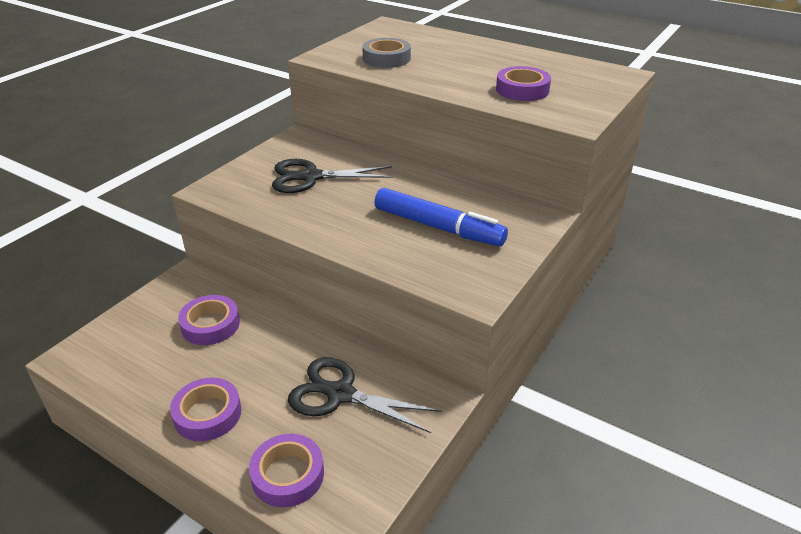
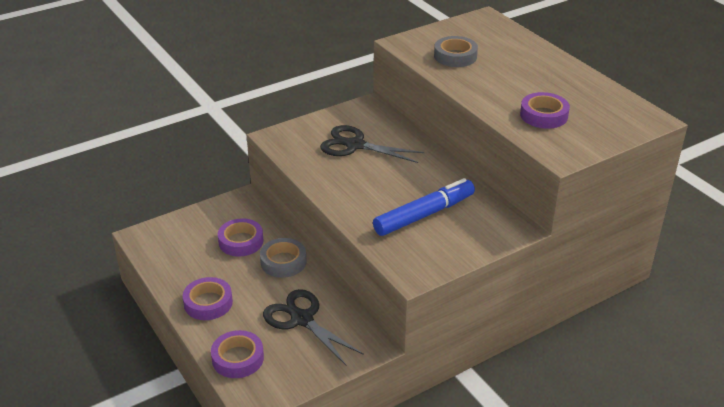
camera: 25 degrees right, 0 degrees up
blue marker [374,188,508,246] -> blue marker turned 90 degrees counterclockwise [373,178,475,236]
none -> grey tape [260,238,307,278]

